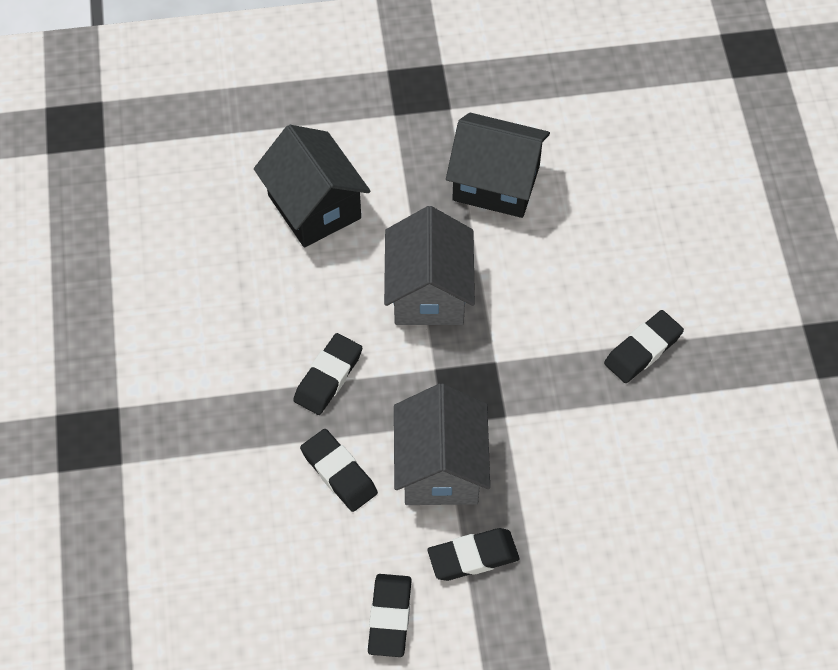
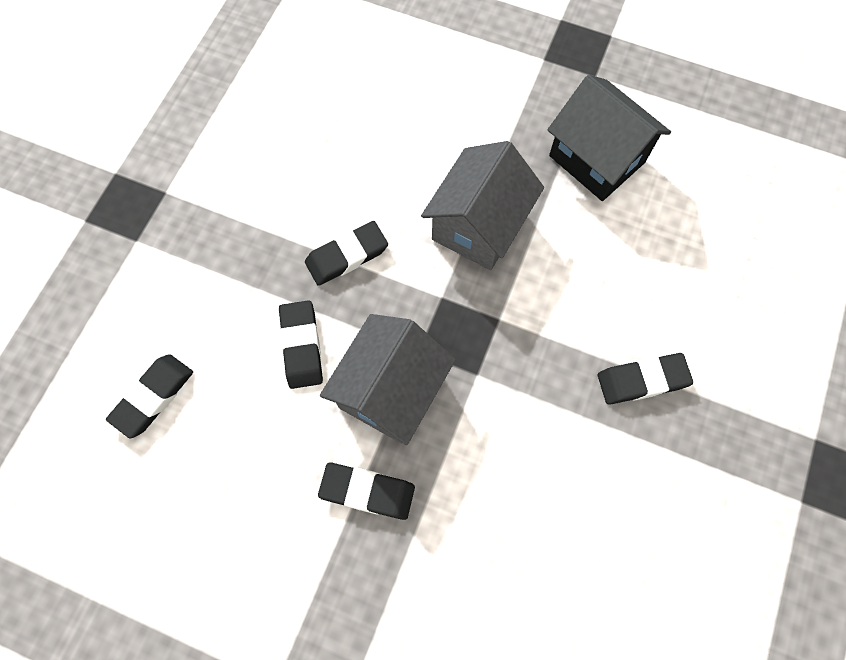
camera: 30 degrees right, 10 degrees up
black house [254,125,370,247] -> none
black eraser [368,574,412,657] -> black eraser moved to [106,354,193,438]

